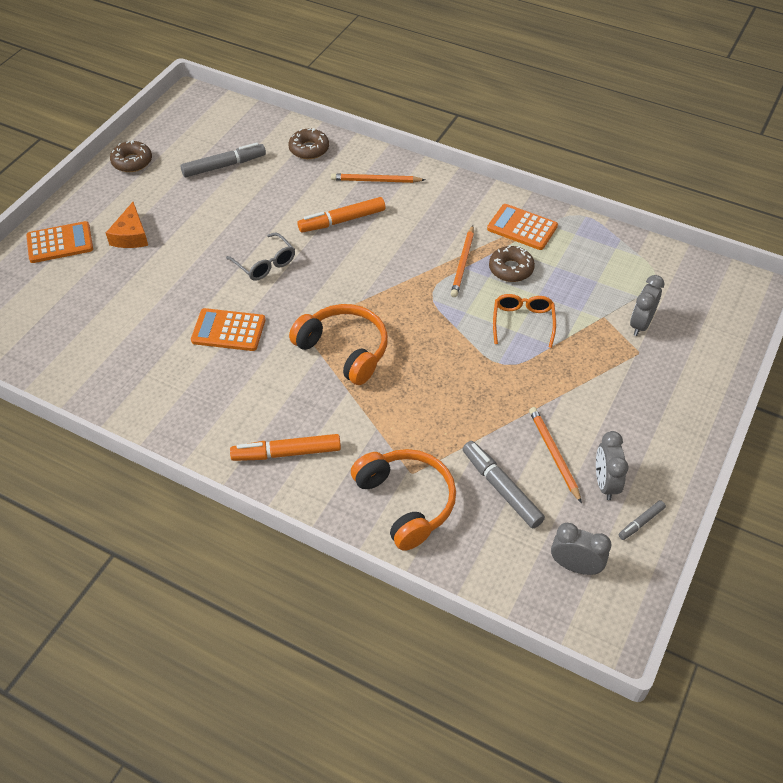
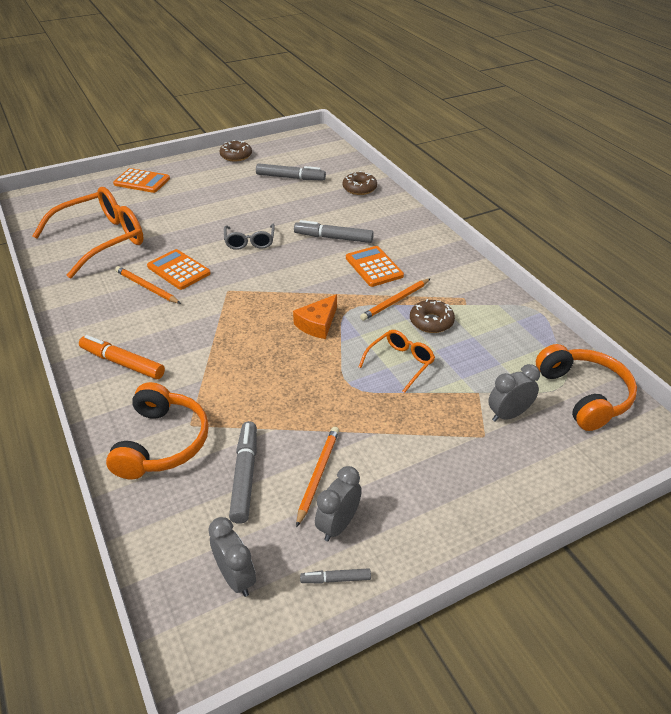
camera: 35 degrees right, 10 degrees down
orange cheese [106,202,148,248] -> orange cheese moved to [293,294,337,339]
orange headphones [289,304,388,385] -> orange headphones moved to [536,344,637,431]
orange marker [297,197,385,233] -> grey marker [294,220,374,243]
orange pencil [331,174,425,183] -> orange pencil moved to [115,266,181,304]
orange calculator [487,204,558,250] -> orange calculator moved to [346,246,404,287]
none -> orange glasses [33,187,144,278]

